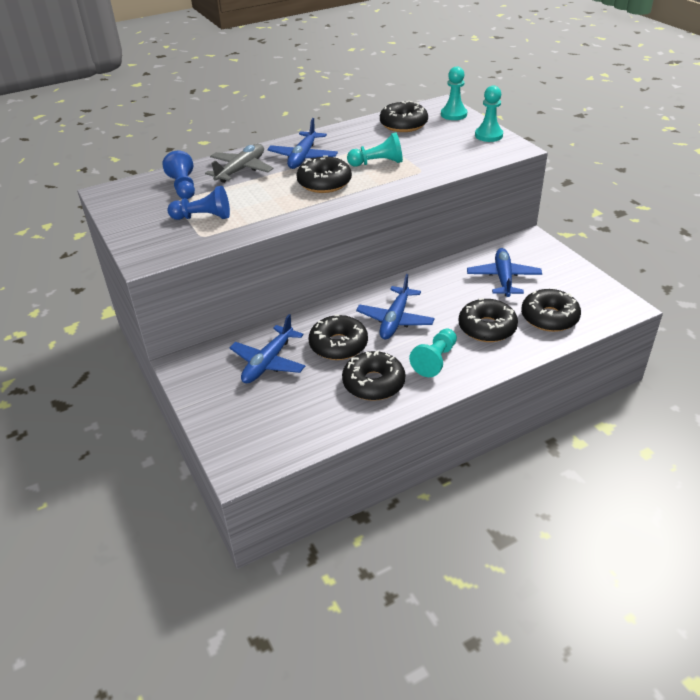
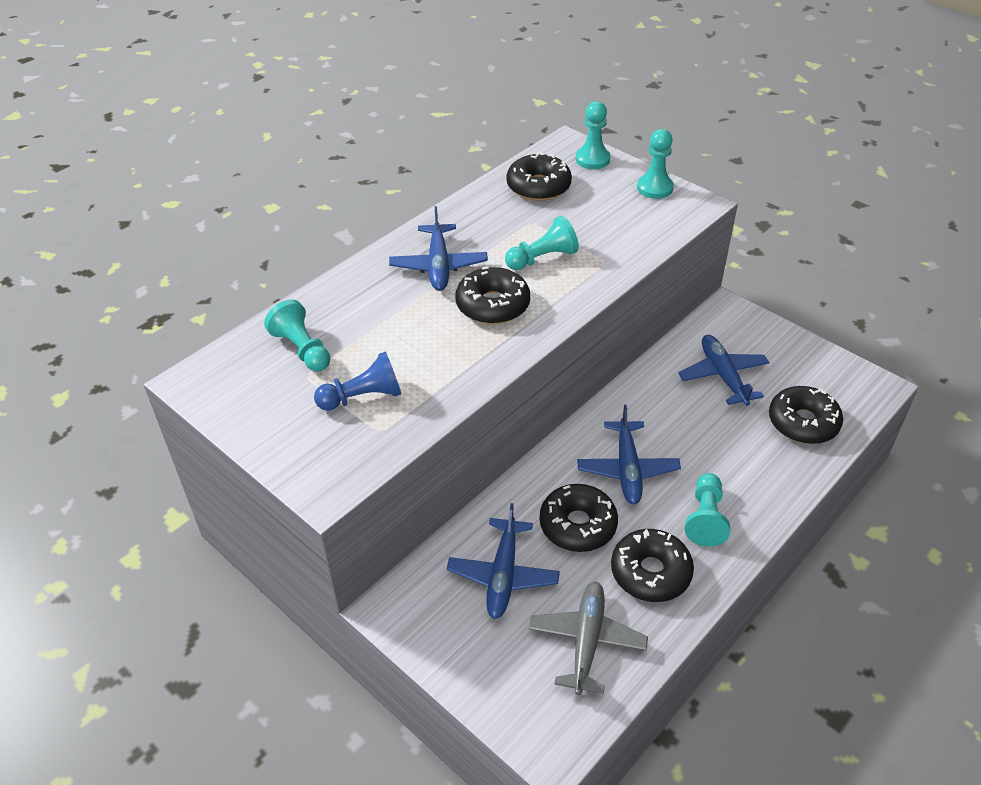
camera: 20 degrees left, 5 degrees up
blue pawn [162,151,195,199] -> turquoise pawn [264,299,330,371]
grey plane [205,144,273,183] -> grey plane moved to [529,582,648,695]
black donut [459,298,518,342] -> none

